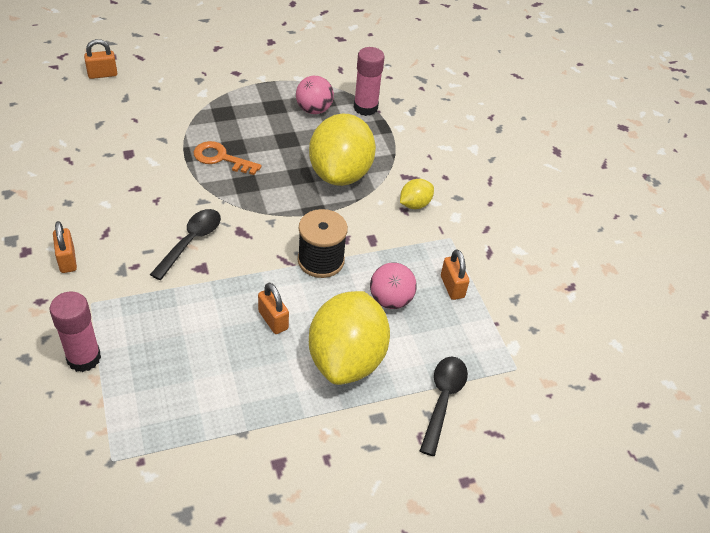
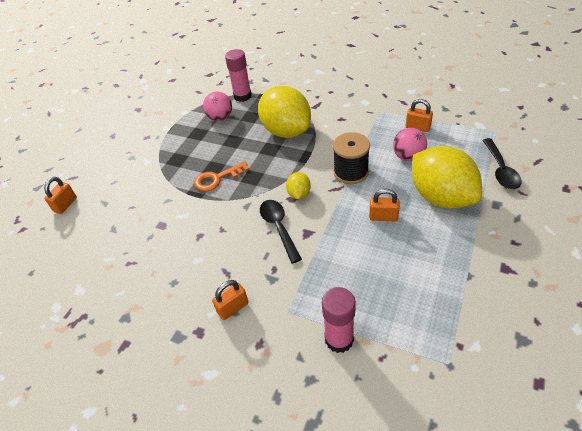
camera: 40 degrees left, 0 degrees up
orange padlock [53,221,77,273] -> orange padlock turned 60 degrees counterclockwise [212,280,248,320]
yellow lemon [400,179,434,209] -> yellow lemon moved to [286,172,311,199]
black spoon [420,357,468,456] -> black spoon turned 150 degrees counterclockwise [482,138,522,189]

